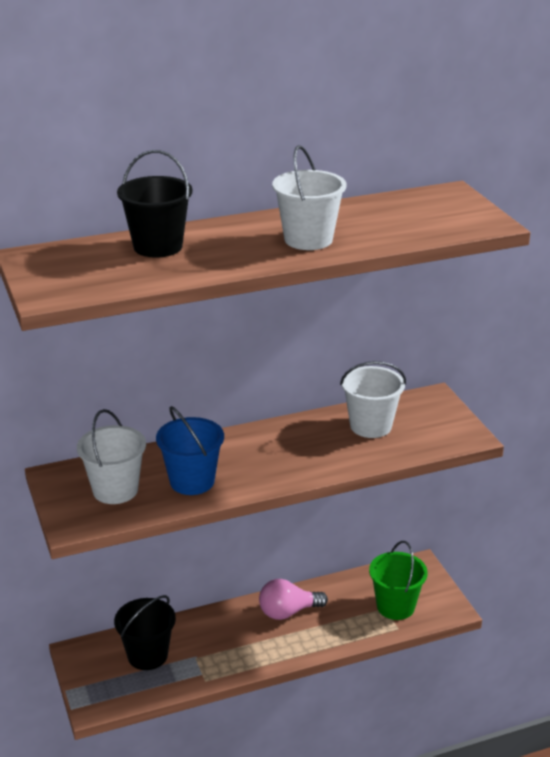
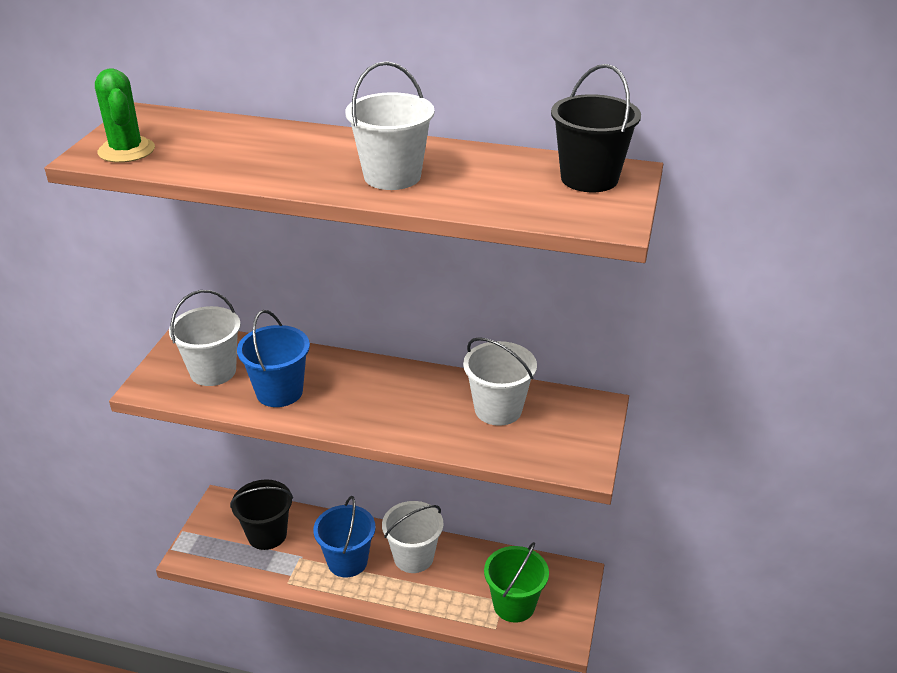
camera: 35 degrees right, 5 degrees up
black bucket [117,150,193,258] -> black bucket moved to [551,64,641,192]
pink light bulb [259,579,328,620] -> white bucket [382,501,443,573]
none -> green cactus [95,69,155,163]
none -> blue bucket [313,496,376,577]

